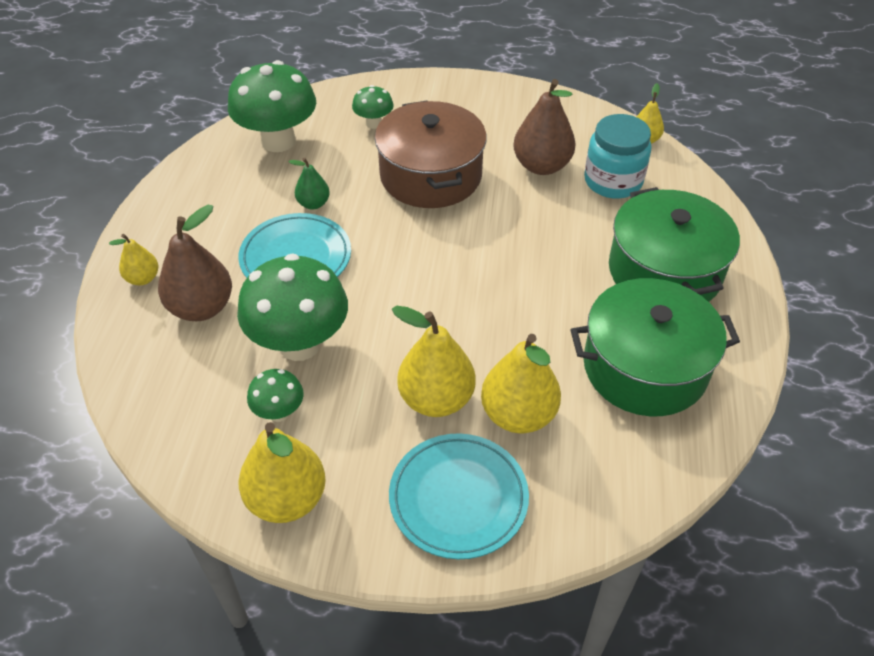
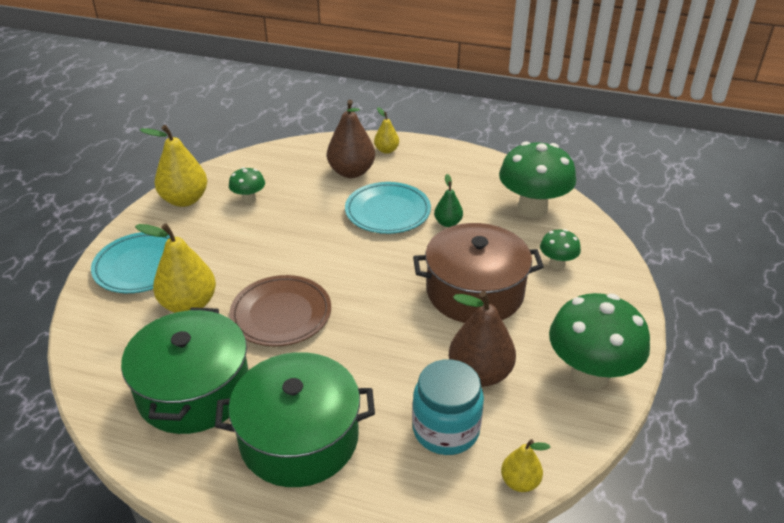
camera: 100 degrees right, 10 degrees down
green mushroom [237,253,348,361] -> green mushroom moved to [549,293,650,389]
yellow pear [392,306,475,417] -> none
none -> brown plate [229,275,331,346]

